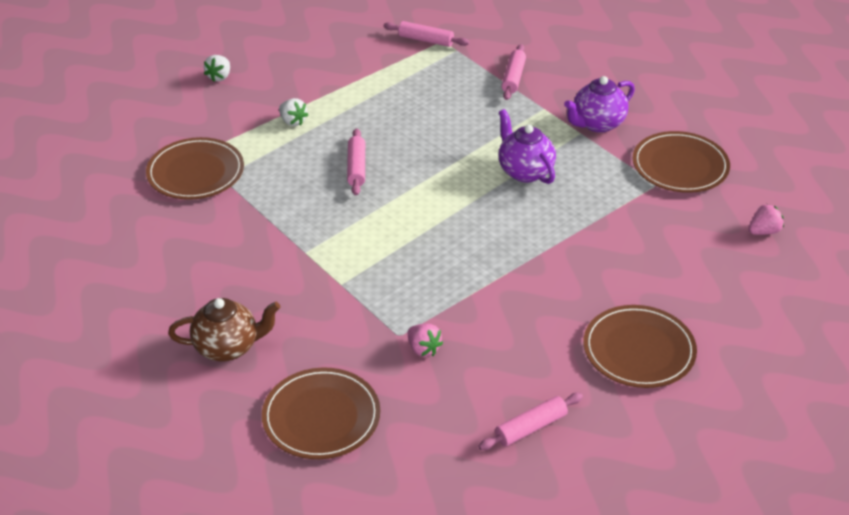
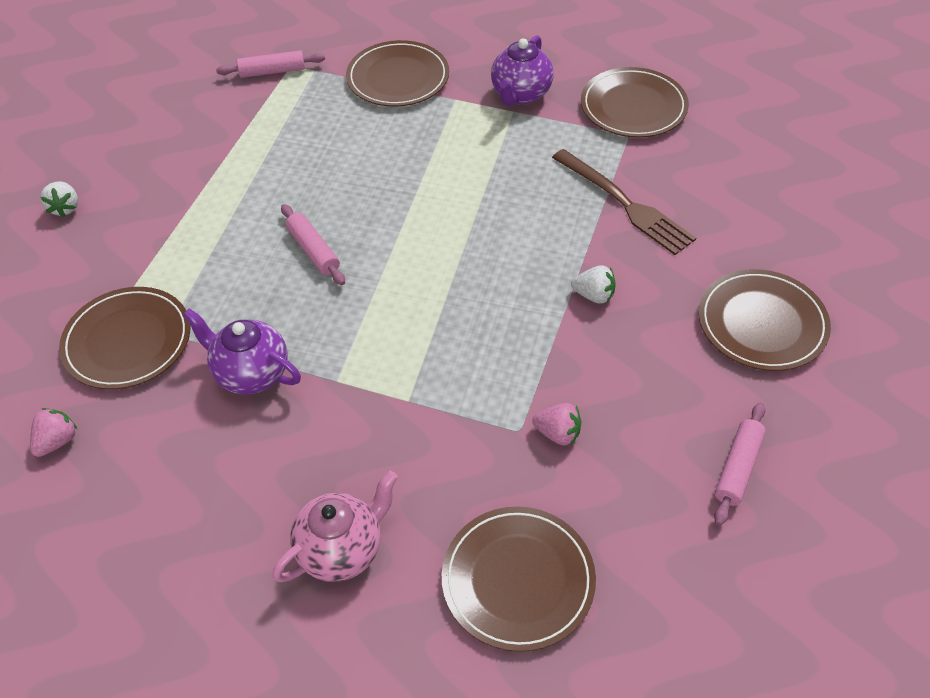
camera: 30 degrees left, 10 degrees up
brown teapot [168,298,280,361] -> pink teapot [272,471,398,582]
white strawberry [279,98,308,126] -> white strawberry moved to [571,266,616,304]
purple teapot [499,109,556,184] -> purple teapot moved to [183,308,301,395]
pink rolling pin [502,44,526,100] -> brown plate [346,40,449,107]
pink strawberry [749,204,784,235] -> pink strawberry moved to [30,408,77,457]
none -> brown fork [552,149,696,255]

